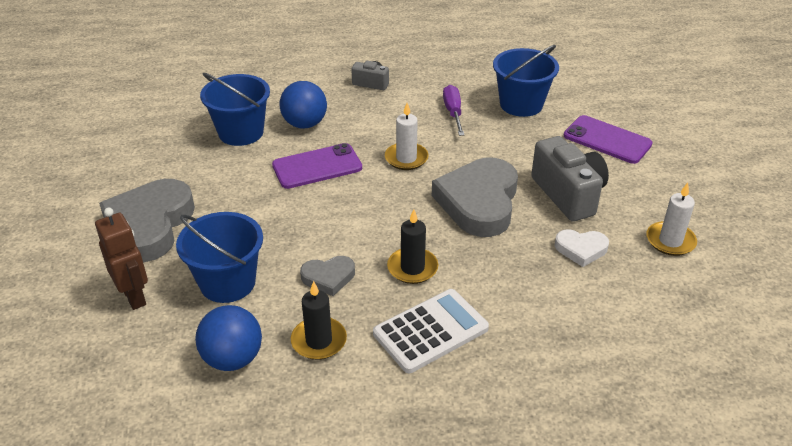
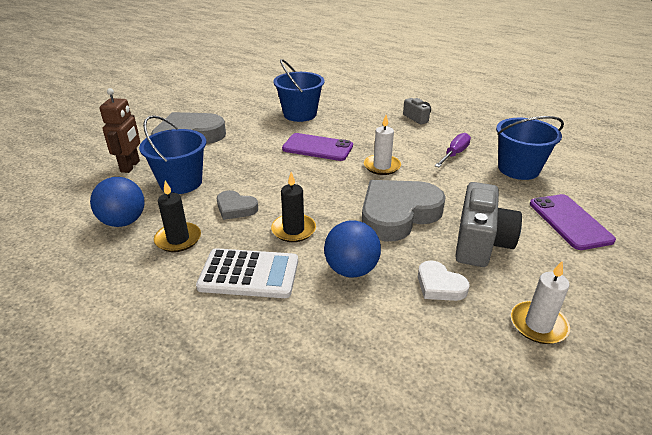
camera: 40 degrees right, 5 degrees down
blue ball [280,81,327,129] -> blue ball moved to [324,220,381,278]

